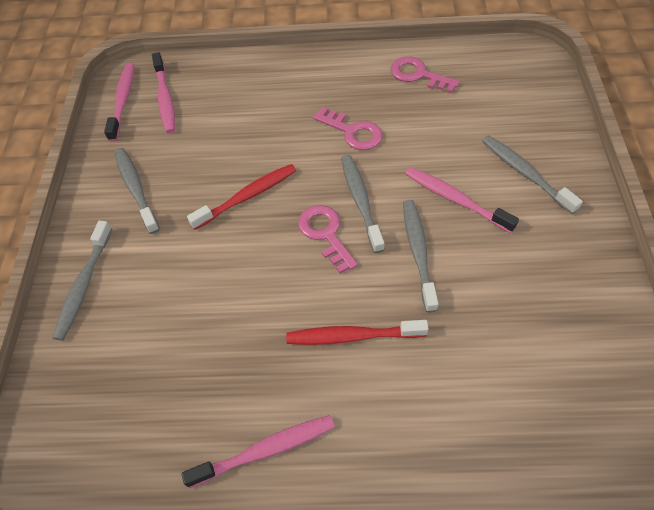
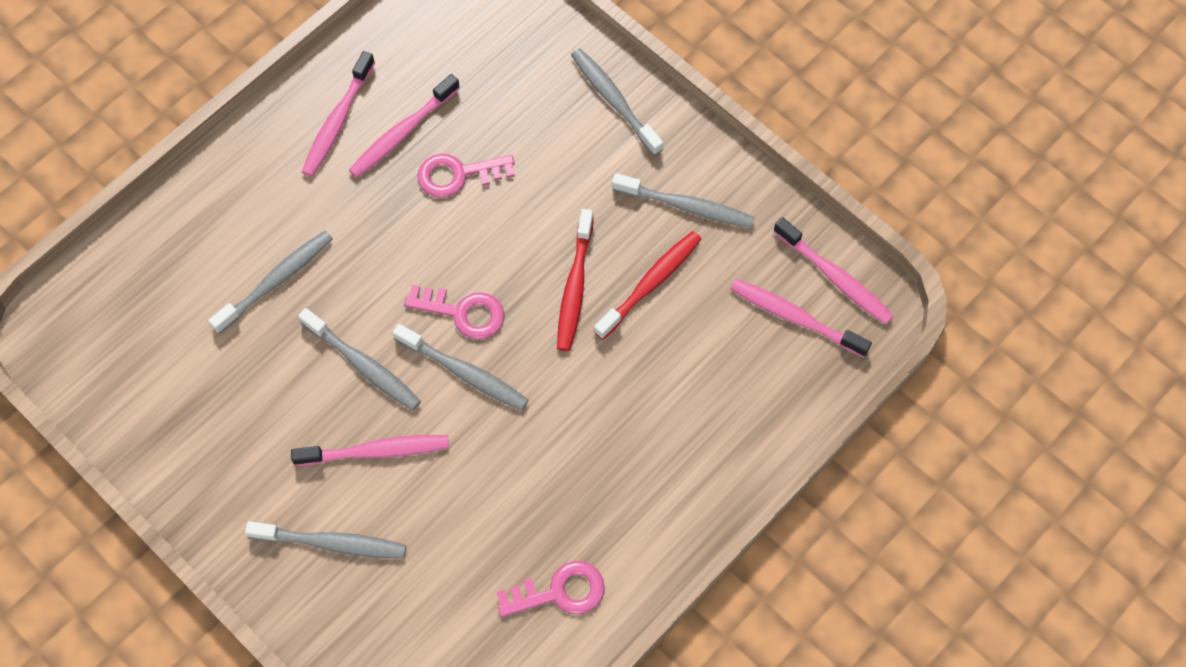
camera: 130 degrees right, 10 degrees up
red toothbrush [286,320,429,345] -> red toothbrush moved to [594,231,701,340]
pink key [313,107,382,150] -> pink key moved to [417,154,515,198]
none -> grey toothbrush [208,231,333,334]
none -> pink toothbrush [349,74,460,178]

